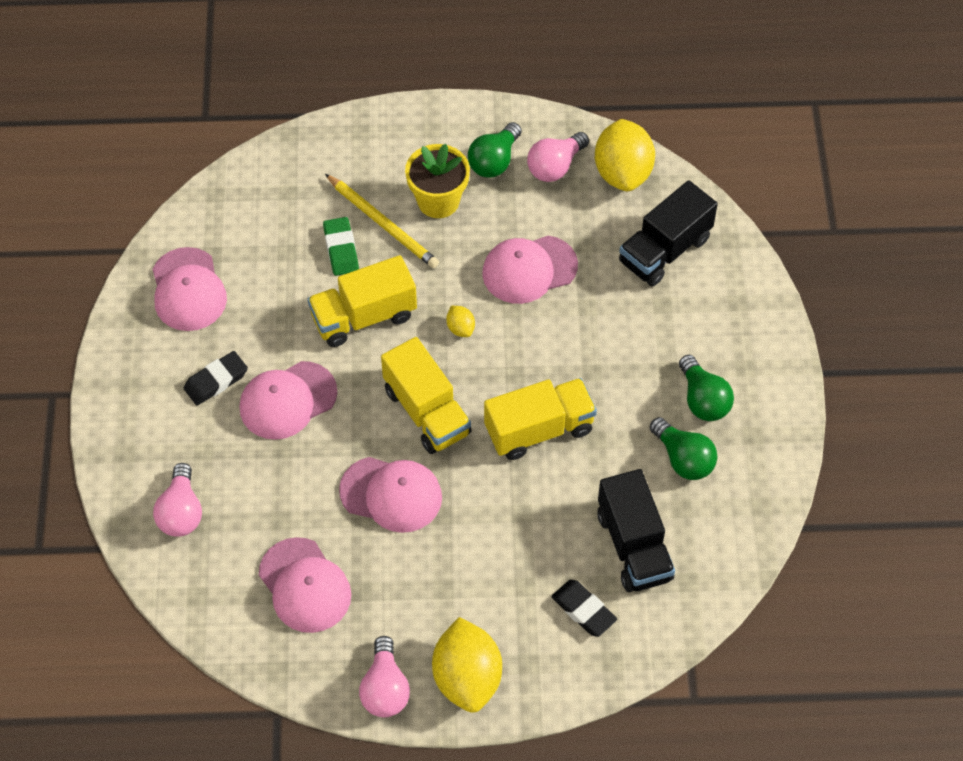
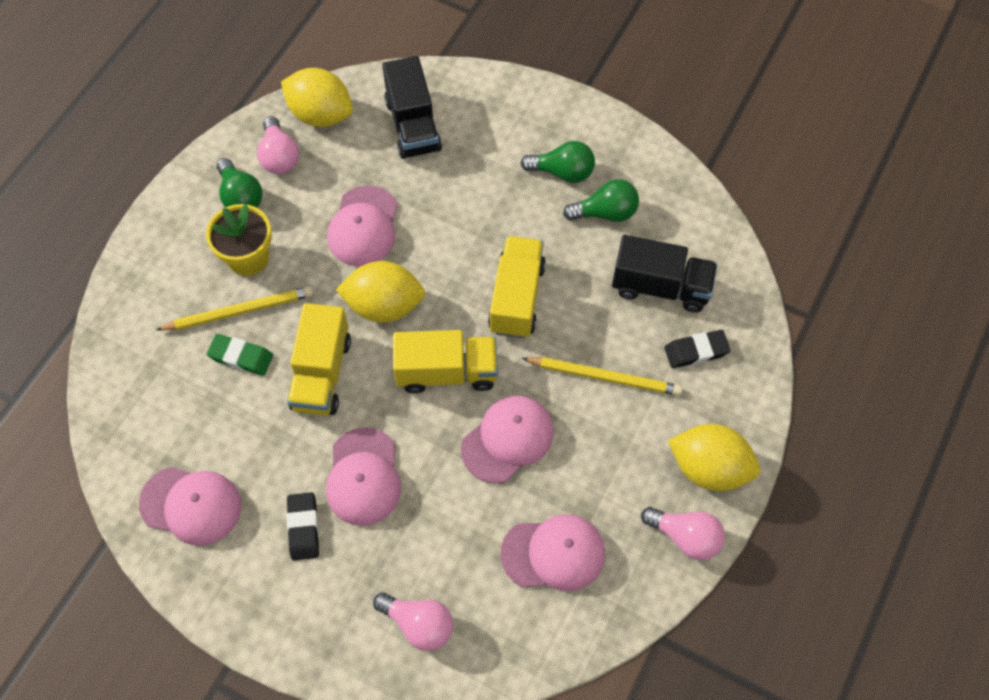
camera: 60 degrees left, 5 degrees up
yellow lemon [446,306,475,337] -> yellow lemon [336,261,425,323], size x2.27
none -> yellow pencil [522,357,682,396]

